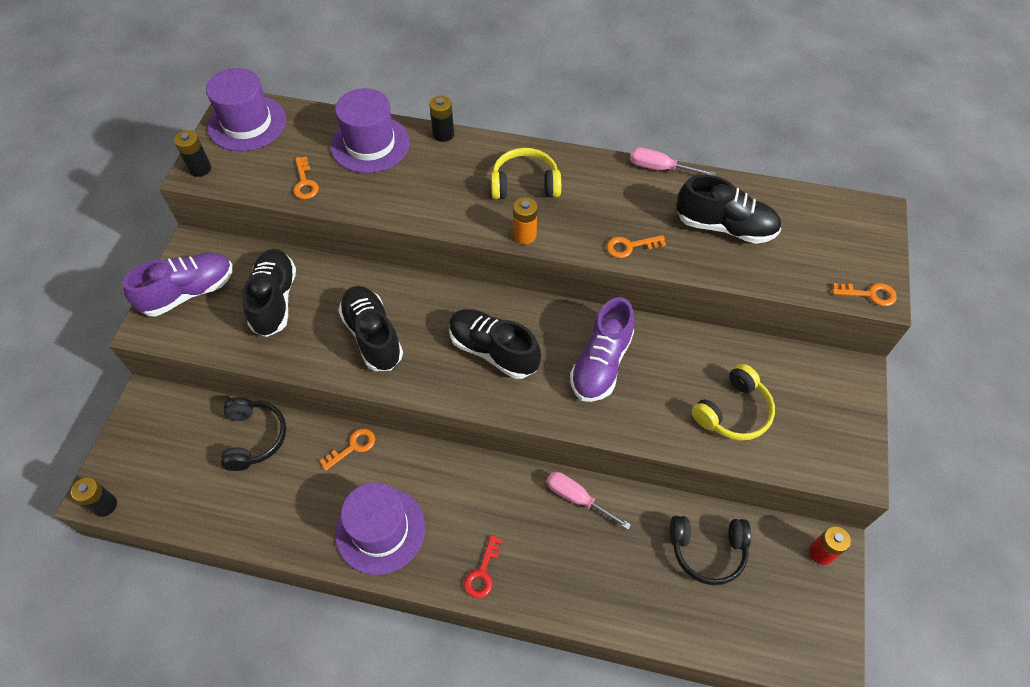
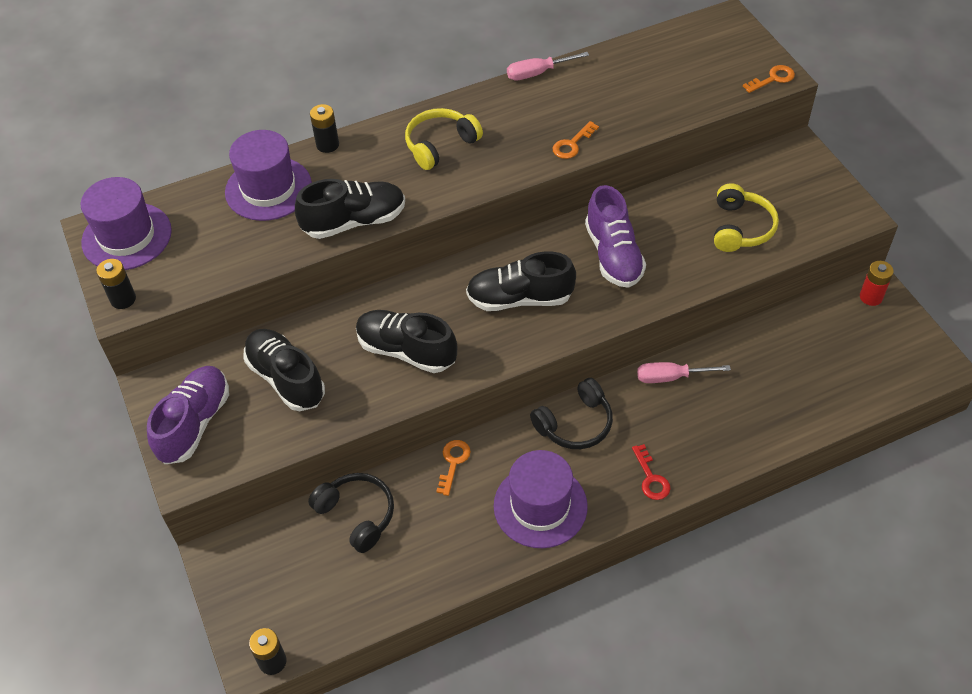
camera: 35 degrees left, 5 degrees down
orange key [293,156,319,199] -> none
orange battery [513,197,538,244] -> none
black headphones [670,516,751,585] -> black headphones moved to [530,378,613,449]
black shoe [677,175,781,244] -> black shoe moved to [295,179,405,239]

